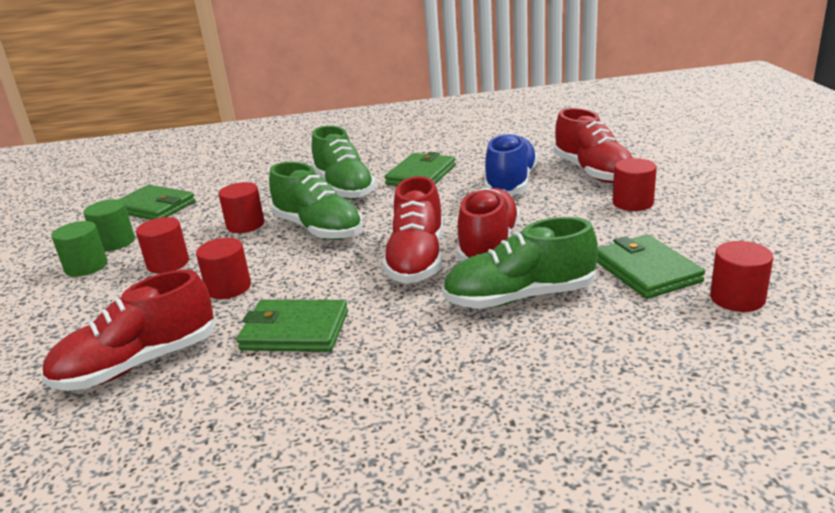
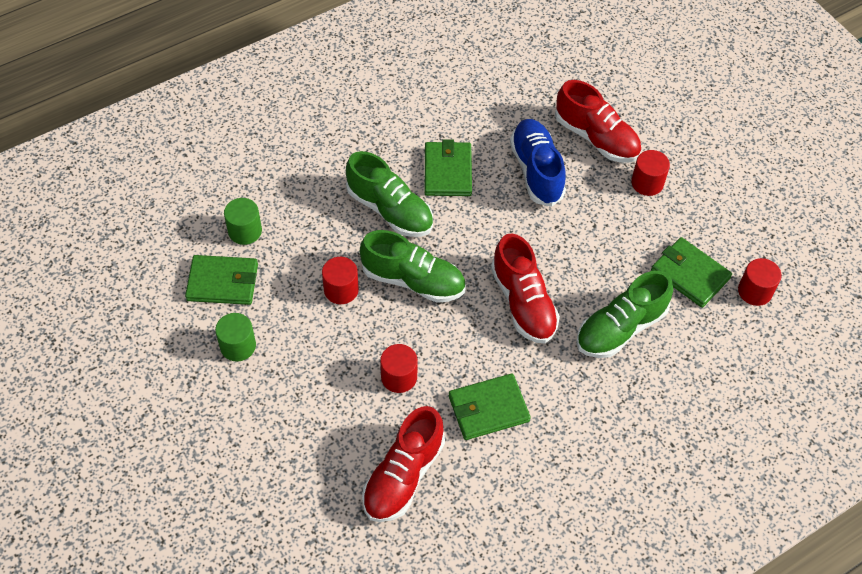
camera: 30 degrees left, 30 degrees up
green cylinder [52,221,107,277] -> green cylinder moved to [224,198,262,245]
red cylinder [136,217,189,273] -> none
red shoe [457,187,520,262] -> none

